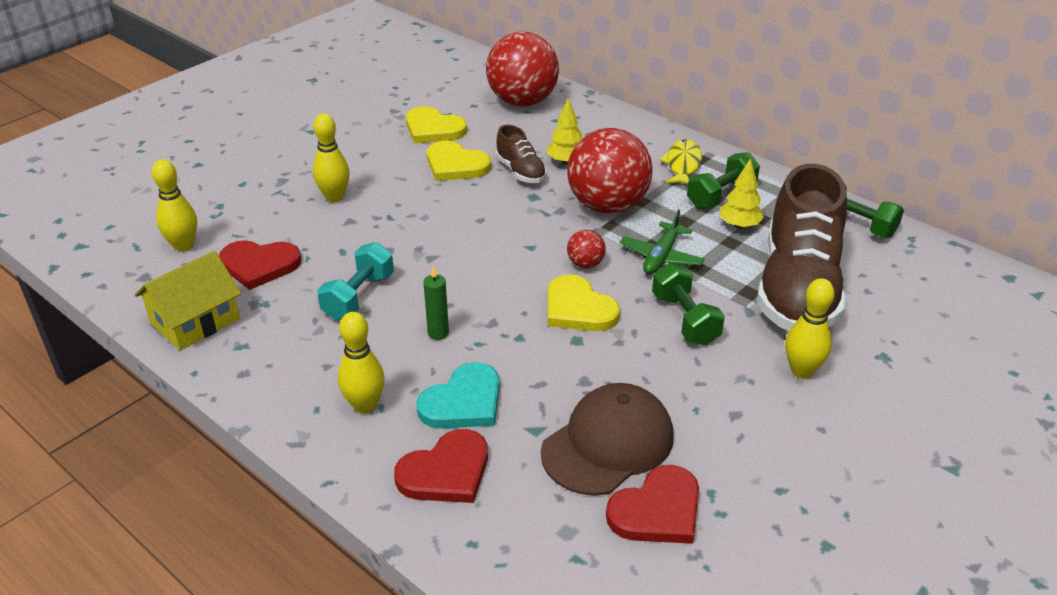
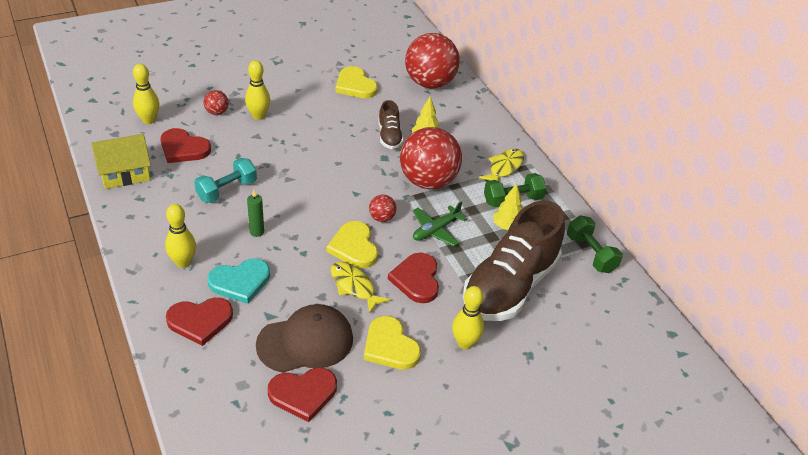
camera: 20 degrees right, 5 degrees up
yellow heart [427,141,491,181] -> yellow heart moved to [364,316,421,370]
green dumbbell [652,262,725,345] -> red heart [388,253,439,303]
none -> red ball [204,90,229,115]
none -> yellow fish [331,262,390,314]

